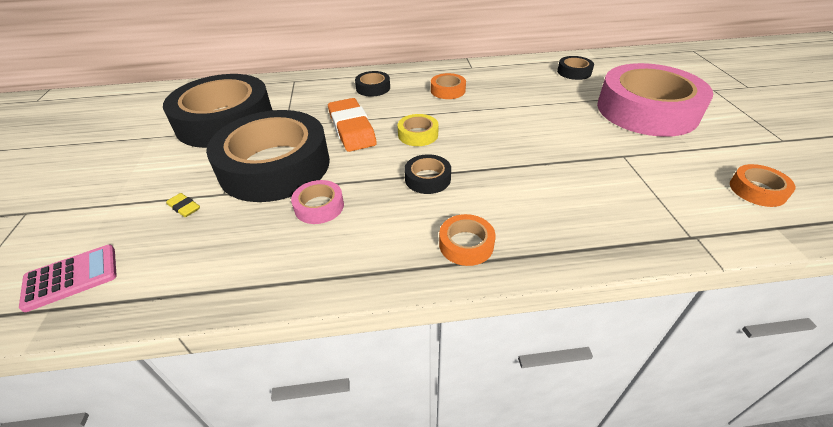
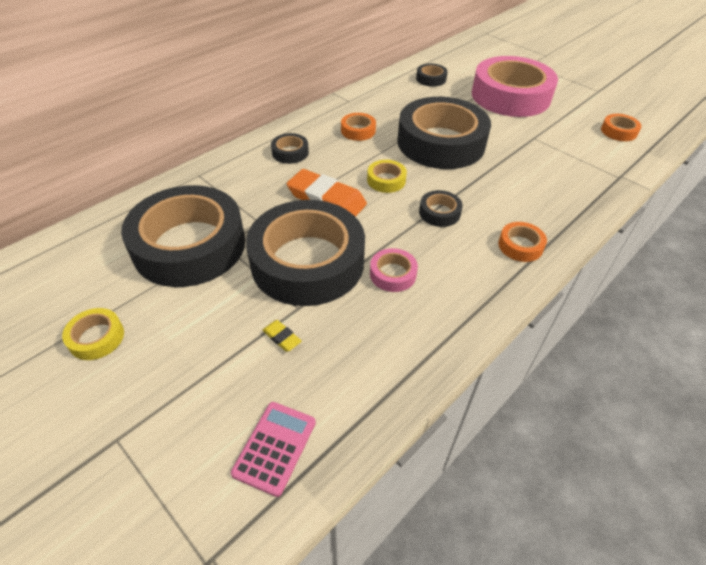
camera: 40 degrees left, 5 degrees up
yellow eraser [166,193,200,217] -> yellow eraser turned 45 degrees clockwise [262,320,302,352]
none -> yellow tape [62,308,124,360]
none -> black tape [397,97,491,169]

